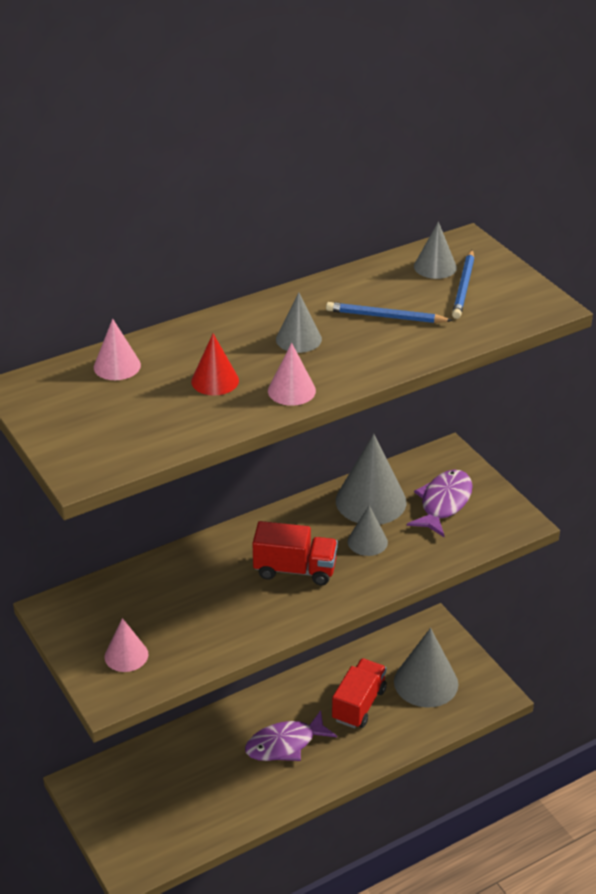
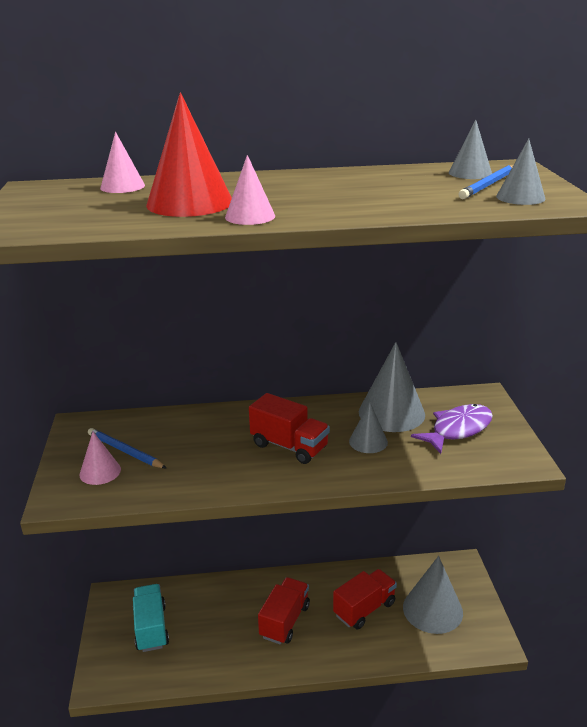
camera: 25 degrees right, 10 degrees down
red cone [191,333,239,396] -> red cone [146,92,232,217], size x1.82
purple fish [245,710,337,761] -> red truck [258,577,310,644]
grey cone [276,292,322,353] -> grey cone moved to [496,139,546,205]
blue pencil [326,302,453,323] -> blue pencil moved to [88,428,166,468]
none -> turquoise truck [133,584,169,652]

